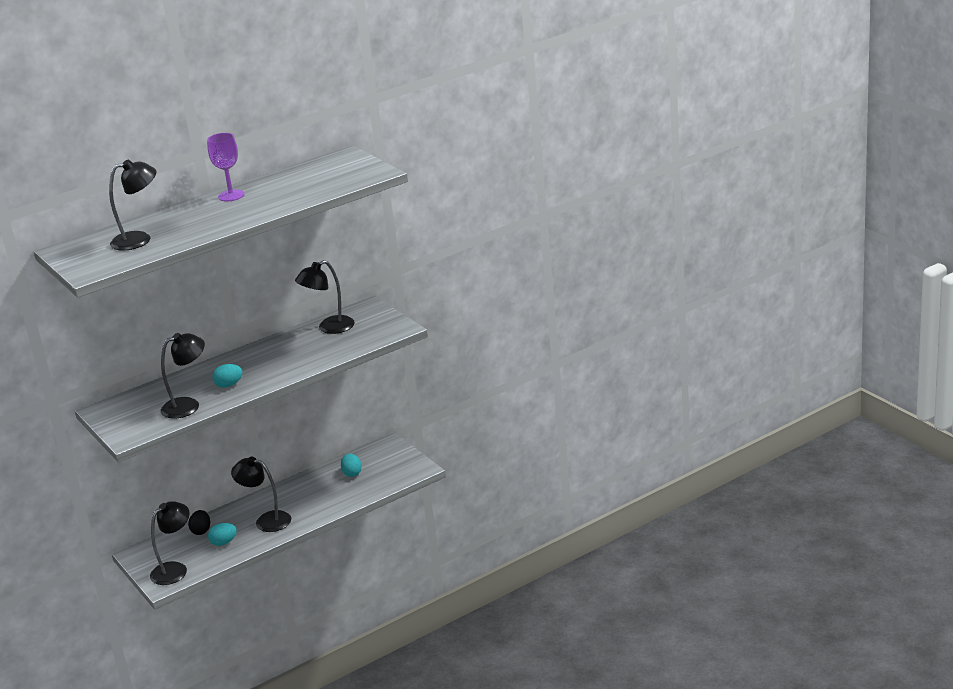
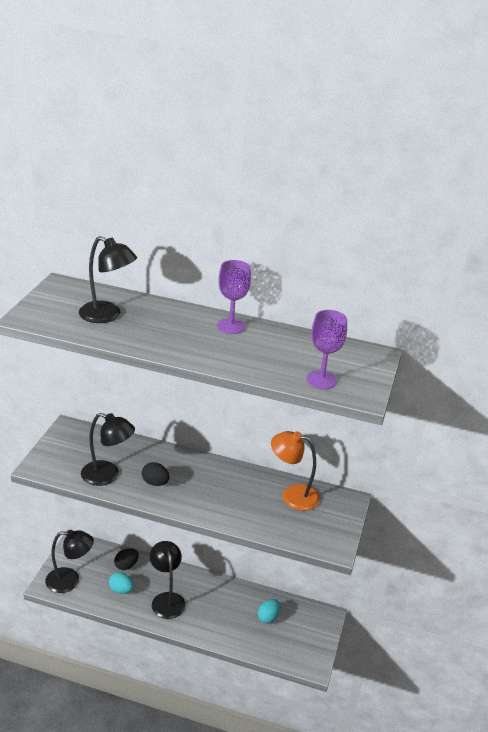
camera: 45 degrees right, 5 degrees up
turquoise egg [212,364,243,388] -> black egg [142,462,170,486]
black lamp [295,260,355,334] -> orange lamp [271,431,320,511]
none -> purple goblet [307,310,347,389]

